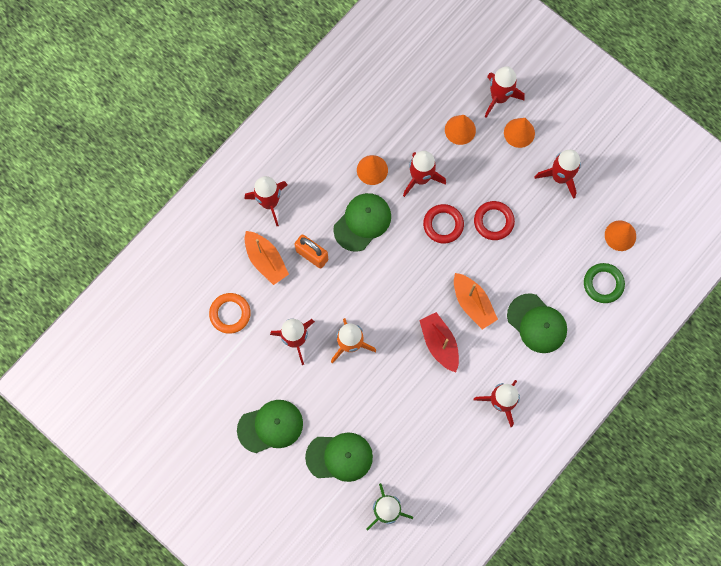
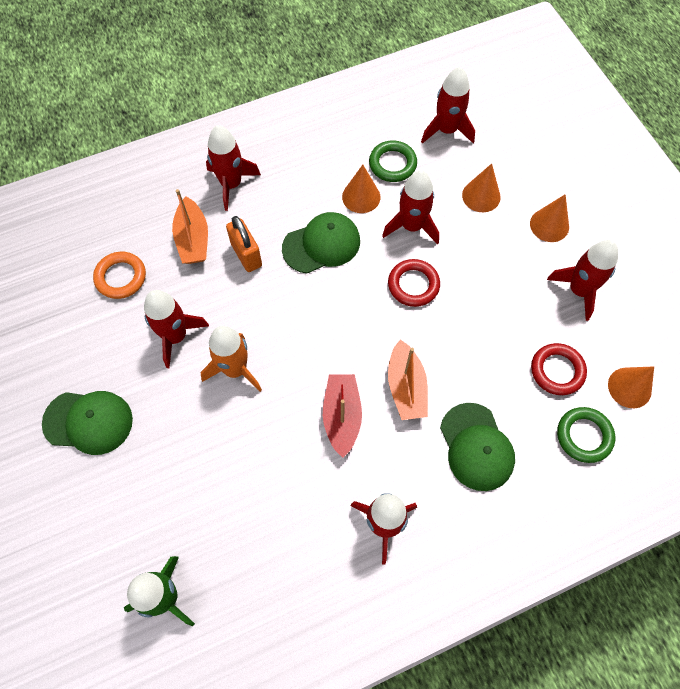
camera: 25 degrees right, 10 degrees down
green cap [305,432,373,482] -> none
red ring [474,201,515,240] -> red ring moved to [531,343,587,395]
red rocket [485,66,525,118] -> red rocket moved to [421,67,475,144]
none -> green ring [369,141,417,182]

